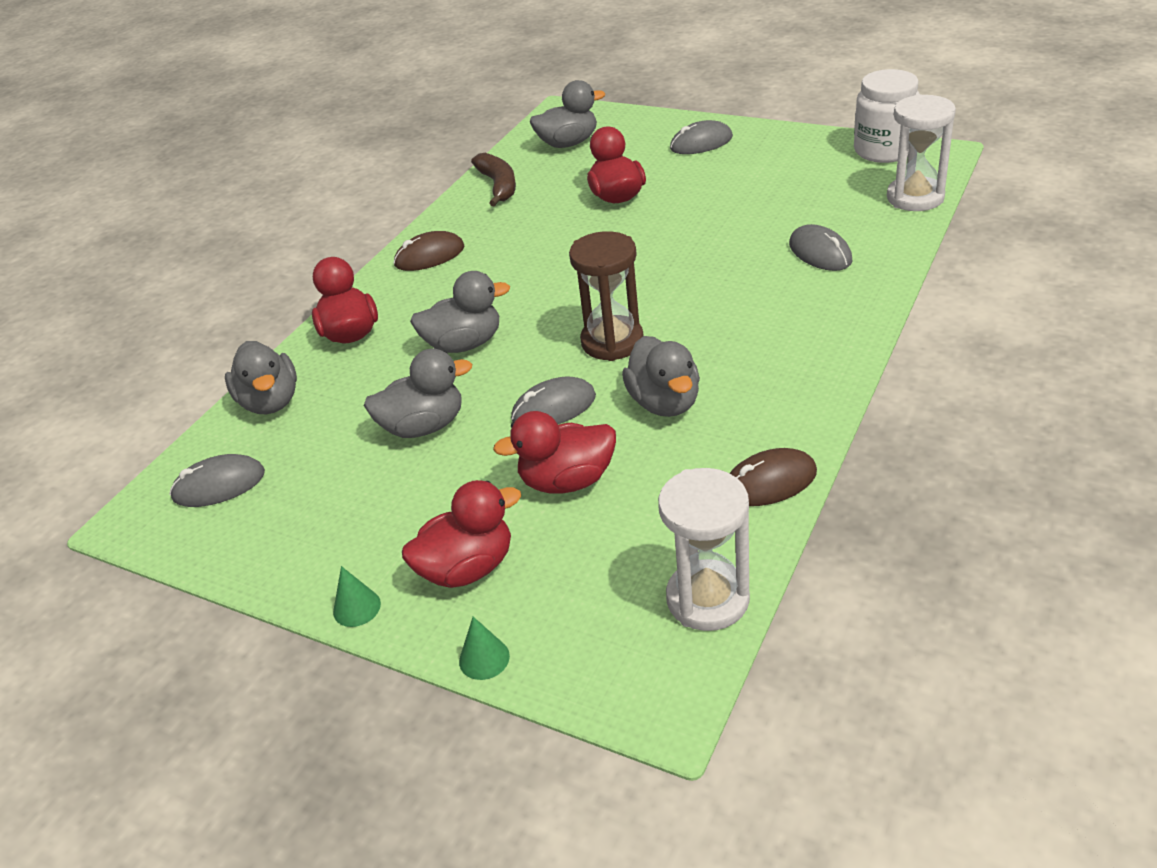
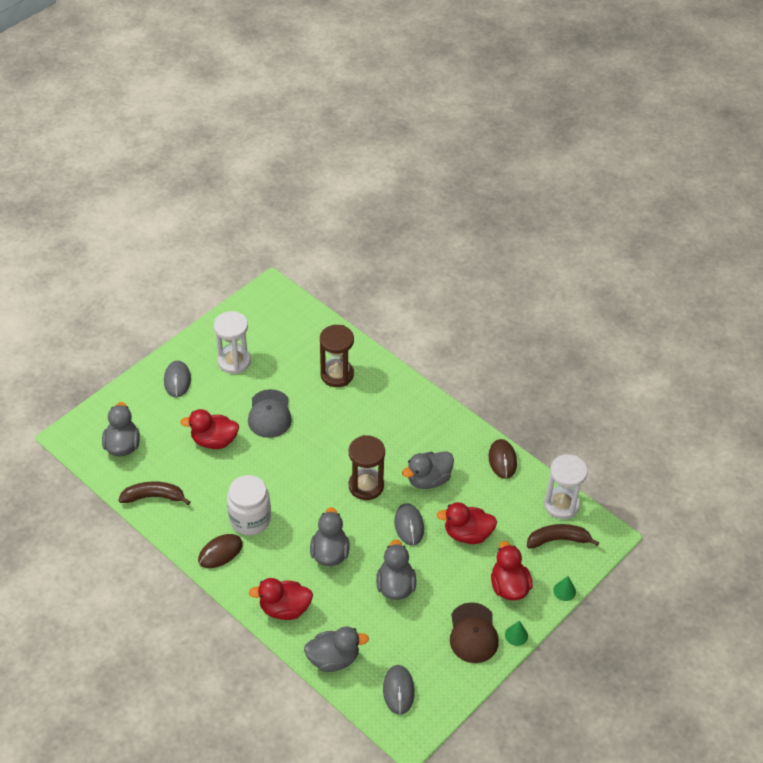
camera: 80 degrees left, 10 degrees up
brown mouse [394,231,464,271] -> brown mouse turned 60 degrees clockwise [198,534,243,568]
red duck [493,411,616,494] -> red duck turned 90 degrees clockwise [436,502,497,544]
grey duck [622,336,700,417] -> grey duck turned 150 degrees clockwise [402,451,454,489]
grey mouse [789,224,852,271] -> brown hourglass [320,325,354,387]
white jar [854,69,920,163] -> white jar moved to [227,475,271,535]
white hourglass [887,94,956,211] -> white hourglass moved to [214,311,251,374]
none -> grey cap [248,389,292,438]
none -> brown cap [450,602,499,663]
none -> brown banana [527,524,599,548]

